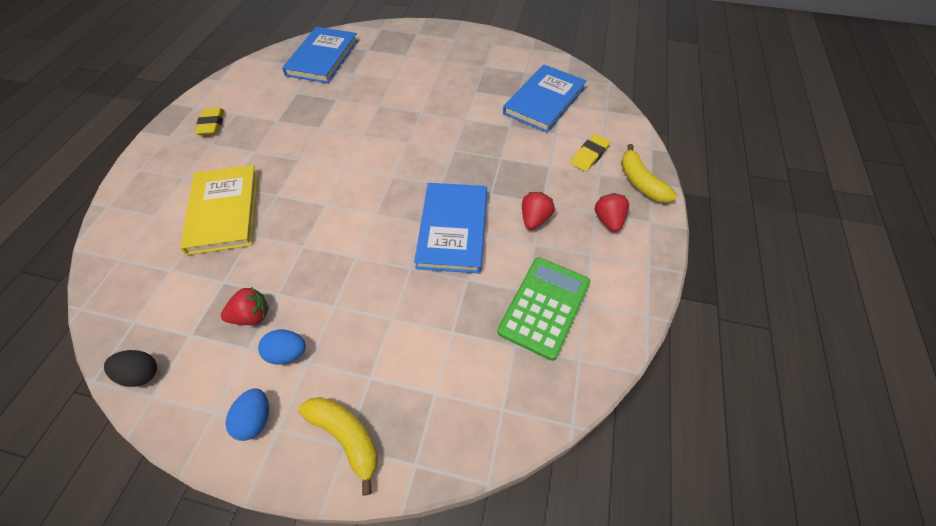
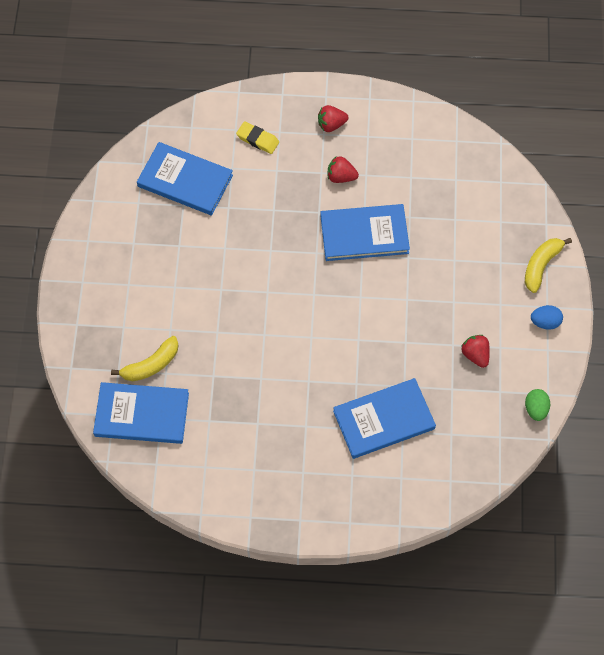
camera: 100 degrees left, 10 degrees up
black egg [104,350,157,387] -> green egg [525,389,550,421]
yellow book [180,165,258,255] -> blue book [333,378,436,459]
yellow eraser [195,108,224,135] -> none
blue egg [258,330,306,364] -> none
green calculator [497,257,590,361] -> none
yellow banana [621,144,677,203] -> yellow banana moved to [111,336,178,382]

